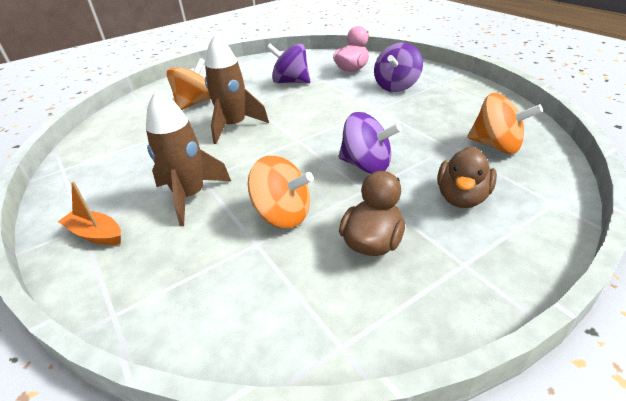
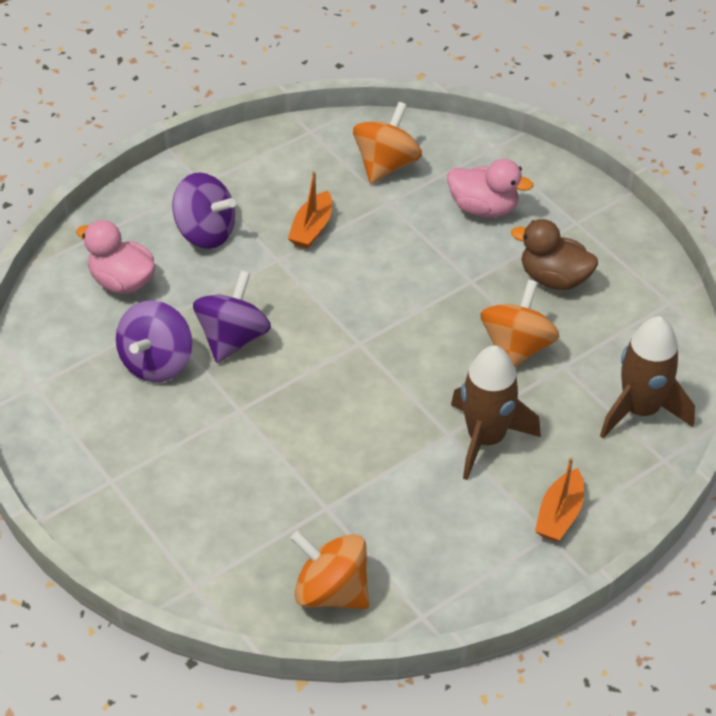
camera: 95 degrees left, 10 degrees up
orange spinning top [167,58,211,110] -> orange spinning top moved to [290,531,369,609]
brown rocket [205,34,269,144] -> brown rocket moved to [600,316,695,438]
purple spinning top [339,112,402,174] -> purple spinning top moved to [193,271,271,363]
brown duck [437,147,497,208] -> pink duck [447,159,534,218]
none -> orange boat [288,171,332,249]

